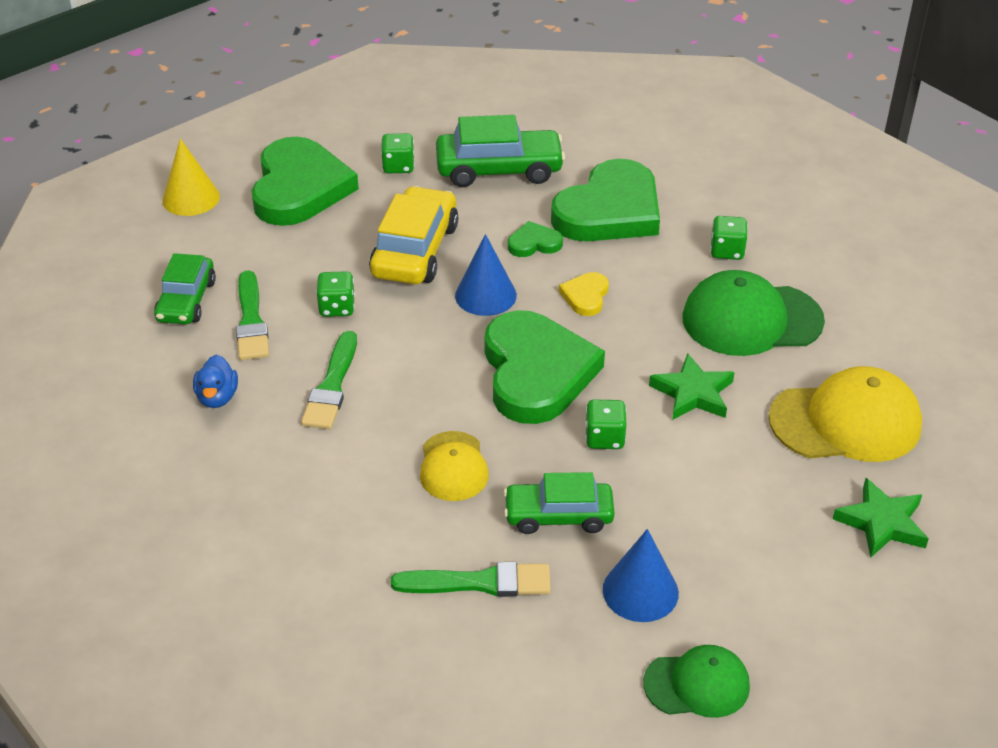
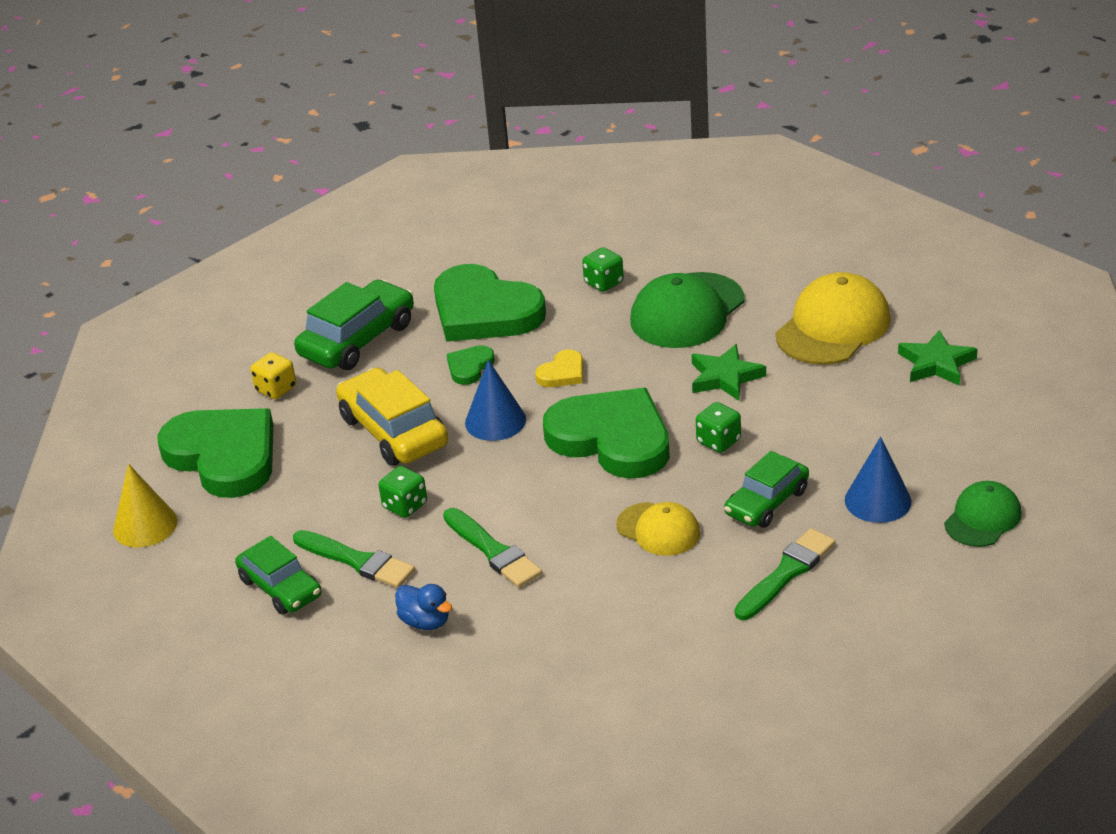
camera: 45 degrees left, 5 degrees down
green dice [381,133,414,173] -> yellow dice [250,352,296,399]
green heart [551,159,660,241] -> green heart turned 135 degrees clockwise [434,264,546,342]
yellow heart [559,272,609,316] -> yellow heart turned 105 degrees counterclockwise [535,349,583,387]

